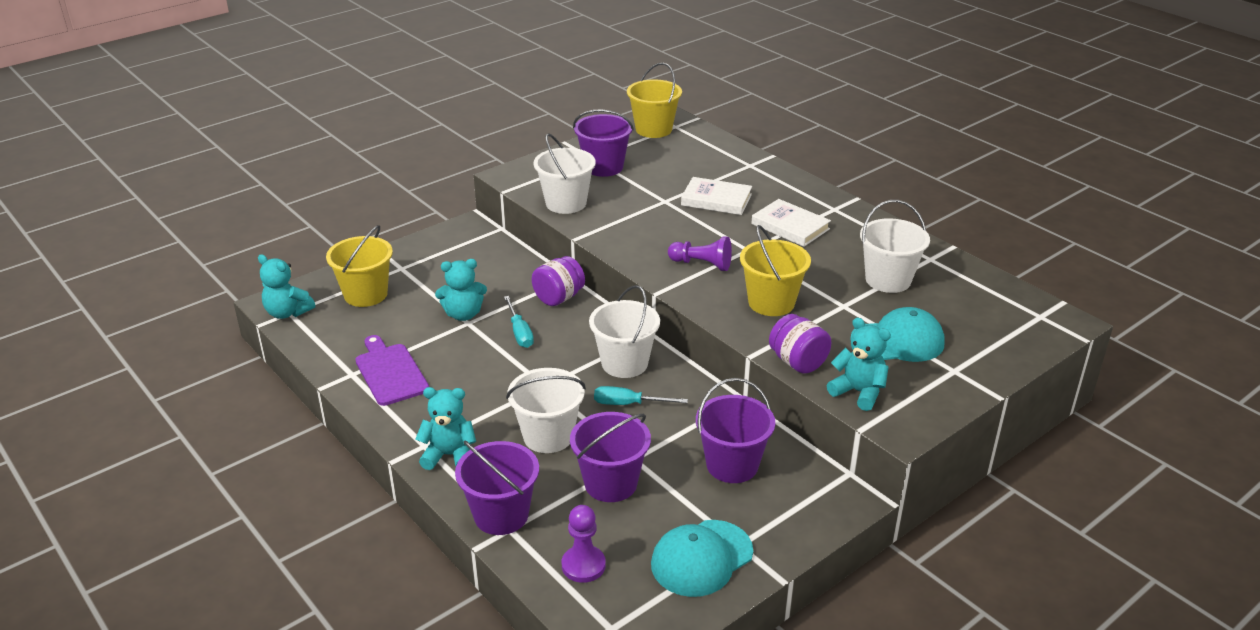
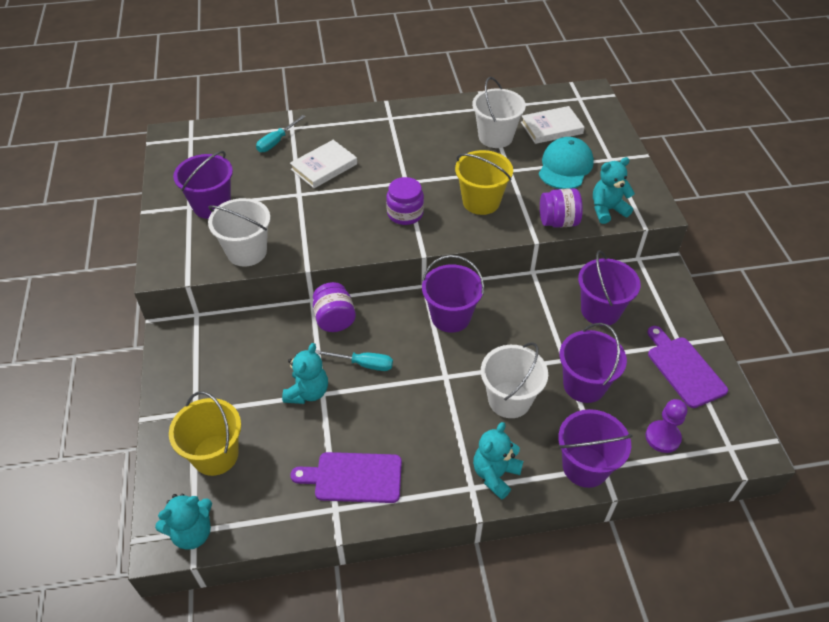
camera: 60 degrees left, 15 degrees up
white bucket [589,285,660,378] -> purple bucket [422,255,484,333]
turquoise screwdriver [594,386,688,405] -> turquoise screwdriver moved to [256,115,306,152]
yellow bucket [627,63,682,138] -> none
turquoise cap [651,520,753,597] -> purple cutting board [647,326,728,408]
purple pawn [668,237,732,271] -> purple jar [386,177,424,225]
white book [752,199,831,247] -> white book moved to [521,106,585,144]

